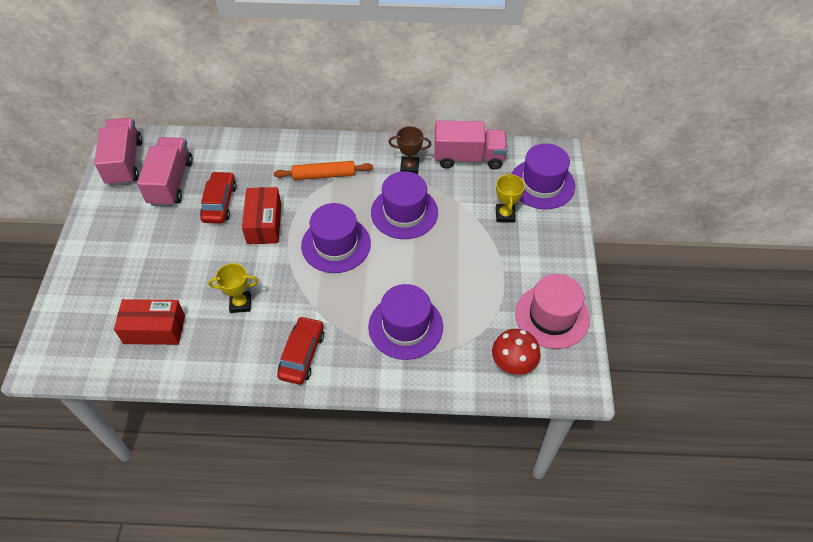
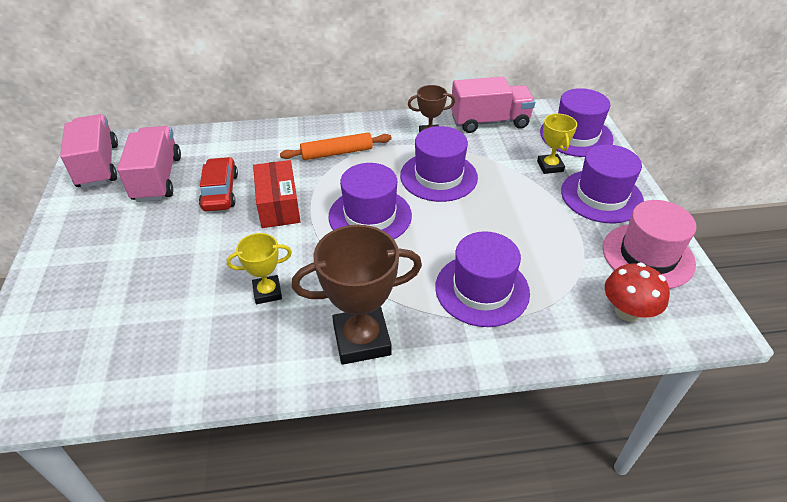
camera: 10 degrees left, 10 degrees down
red box [114,299,185,345] -> none
red car [277,316,324,385] -> brown trophy [292,225,422,365]
none -> purple hat [561,144,644,223]

